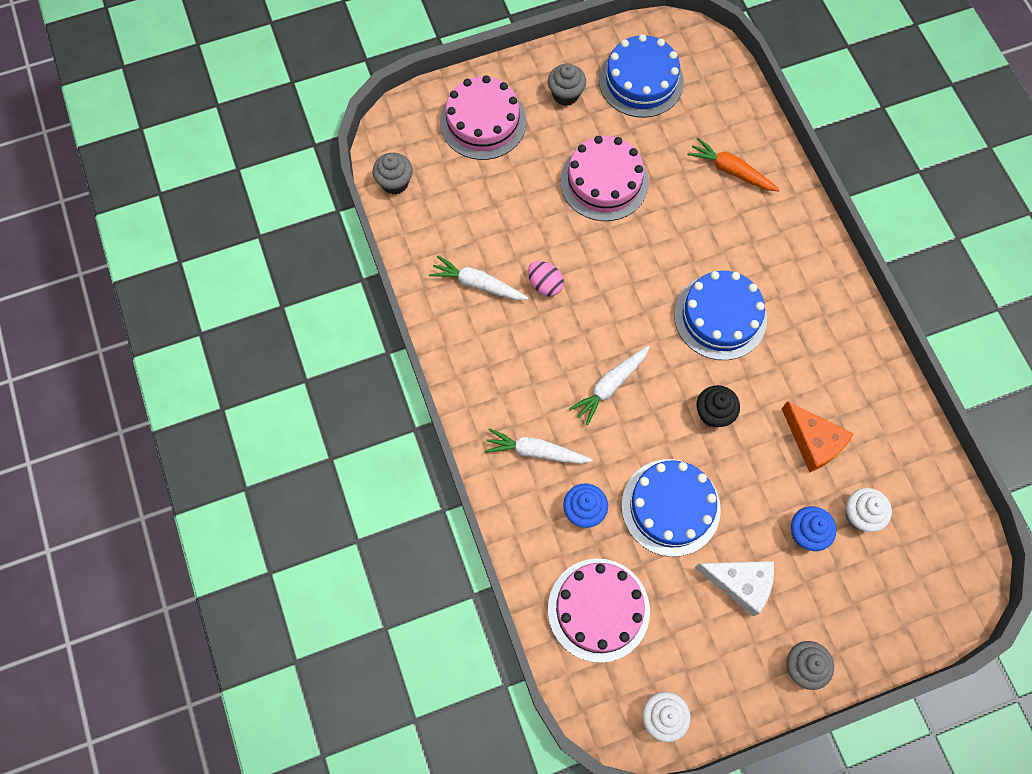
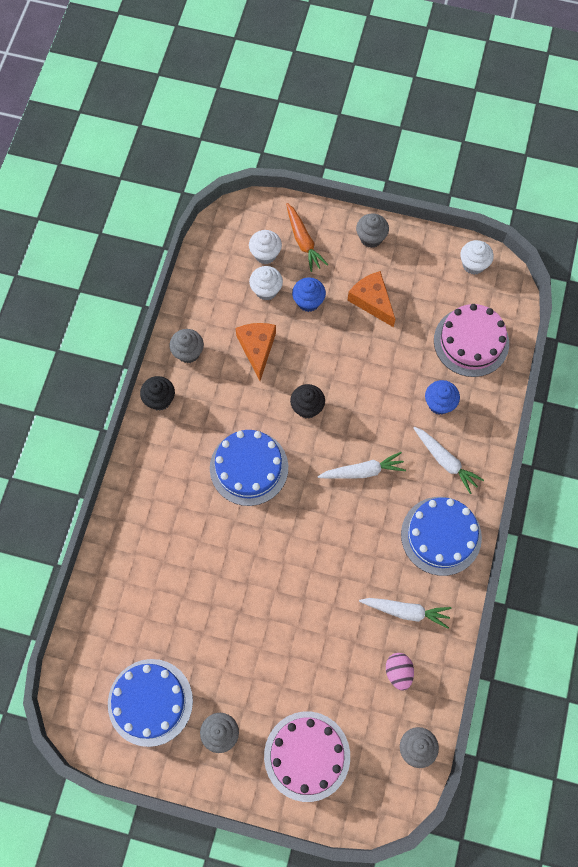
camera: 145 degrees left, 0 degrees up
white carrot [429,256,528,300] -> white carrot turned 45 degrees counterclockwise [359,598,451,629]
pink egg [528,261,564,297] -> pink egg moved to [386,653,414,691]
pink cake [560,136,649,221] -> none
blue cake [621,459,721,557] -> blue cake moved to [401,497,482,576]
orange carrot [687,137,780,191] -> orange carrot moved to [286,203,328,272]
white cheese [695,561,774,616] -> orange cheese [347,271,395,327]
none -> black cupcake [140,376,175,411]
none -> grey cupcake [170,329,204,363]
none -> white cupcake [249,230,282,264]

